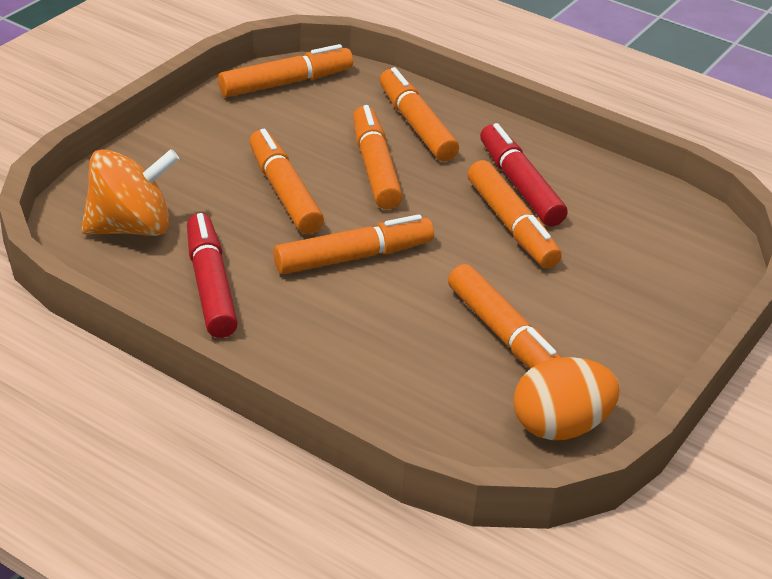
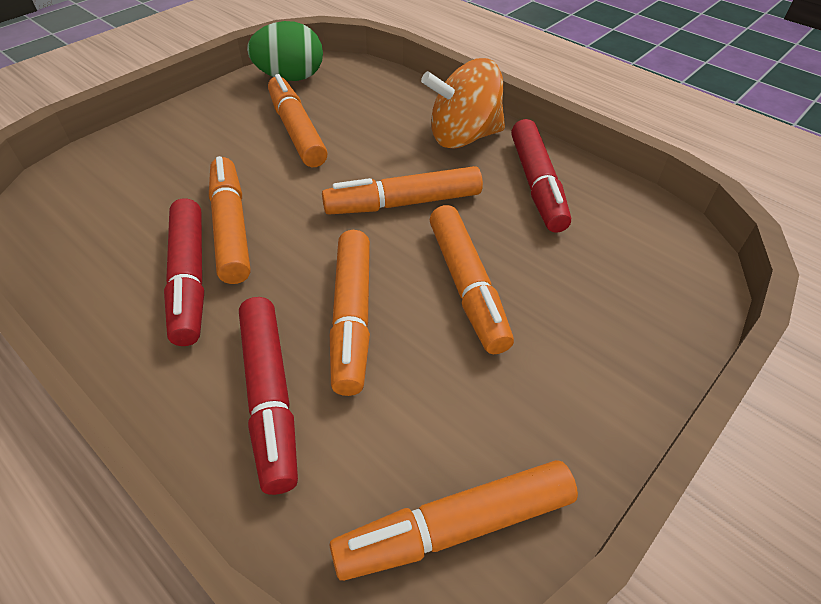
camera: 170 degrees left, 10 degrees up
orange spinning top [81,149,179,236] -> orange spinning top moved to [421,58,505,148]
orange marker [380,67,459,162] -> red marker [239,297,298,495]
orange egg [514,357,620,440] -> green egg [247,21,323,81]

